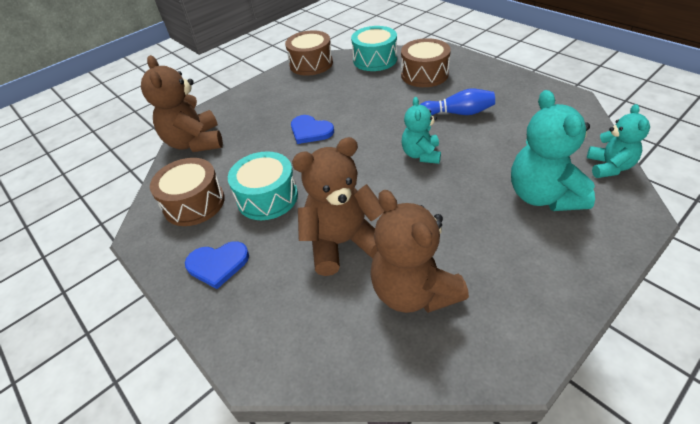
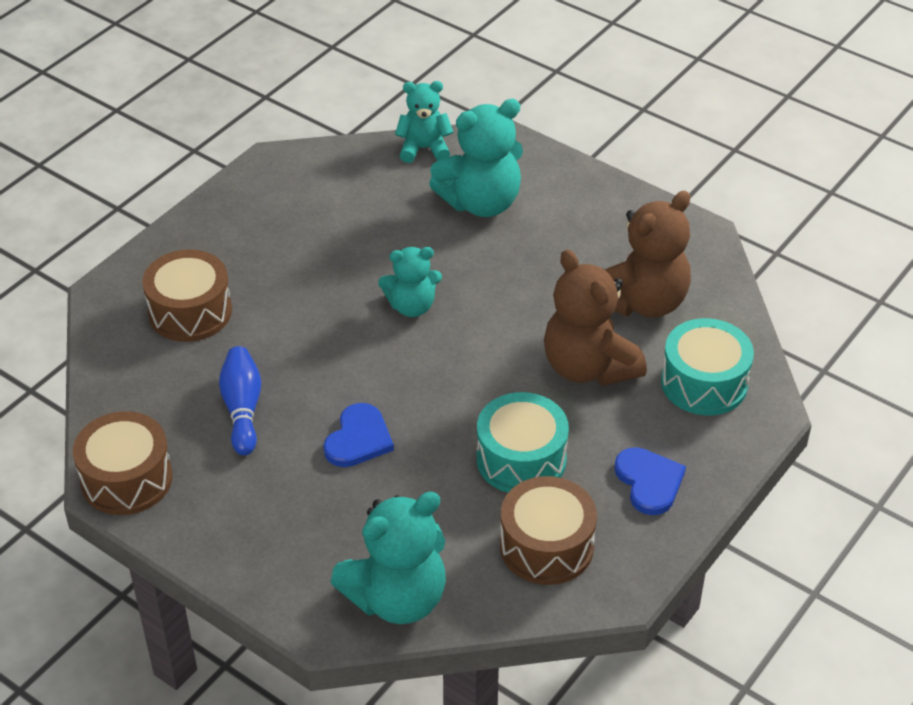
camera: 105 degrees left, 0 degrees up
brown teddy bear [141,55,223,152] -> turquoise teddy bear [330,492,446,624]
turquoise drum [351,26,397,71] -> turquoise drum moved to [661,318,754,415]
blue bowling pin [420,89,495,115] -> blue bowling pin moved to [219,346,261,456]

